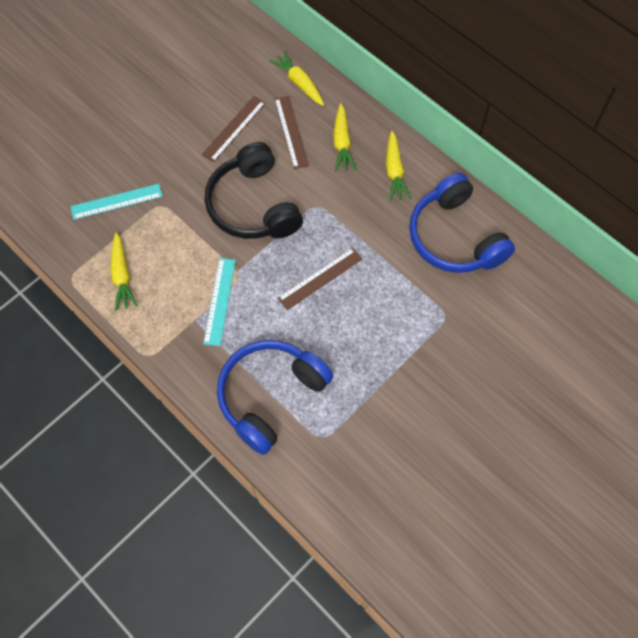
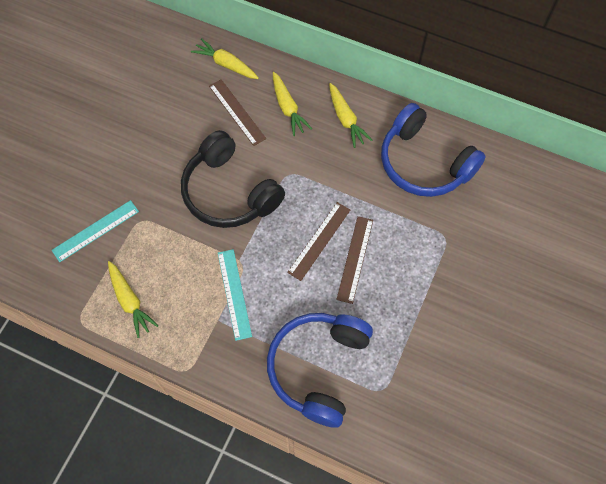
camera: 20 degrees left, 0 degrees up
brown ruler [202,96,266,162] -> brown ruler moved to [336,216,373,304]

